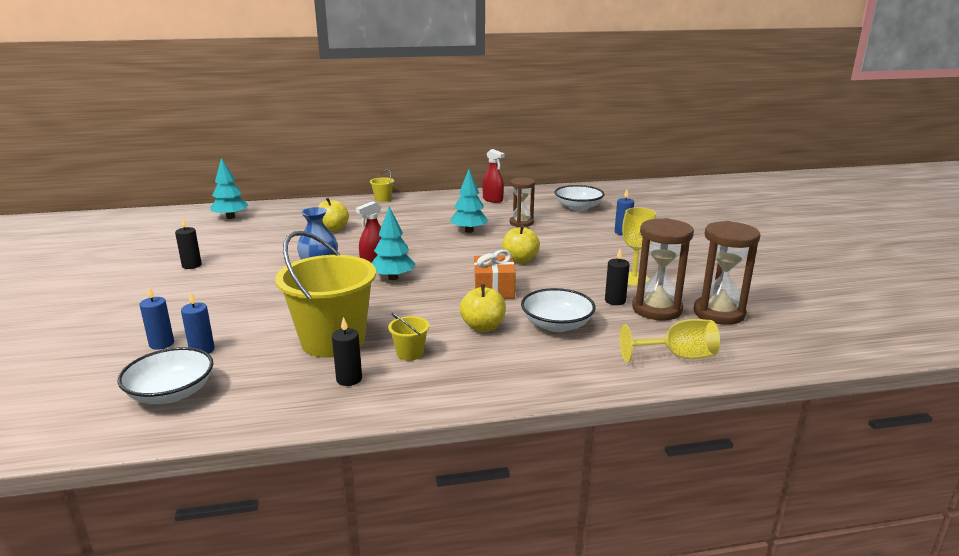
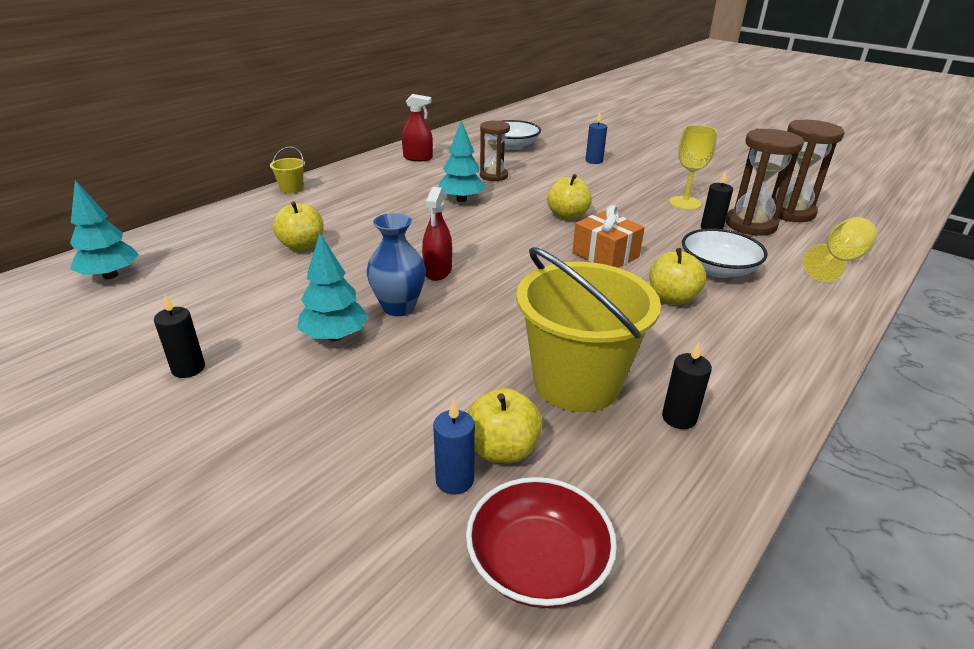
camera: 40 degrees left, 10 degrees up
white bowl [117,347,213,404] -> red bowl [466,477,617,608]
blue candle [139,286,174,350] -> none
turquoise tree [371,207,416,280] -> turquoise tree moved to [298,233,368,341]
yellow bucket [388,313,429,361] -> none
none -> yellow apple [467,388,542,463]

